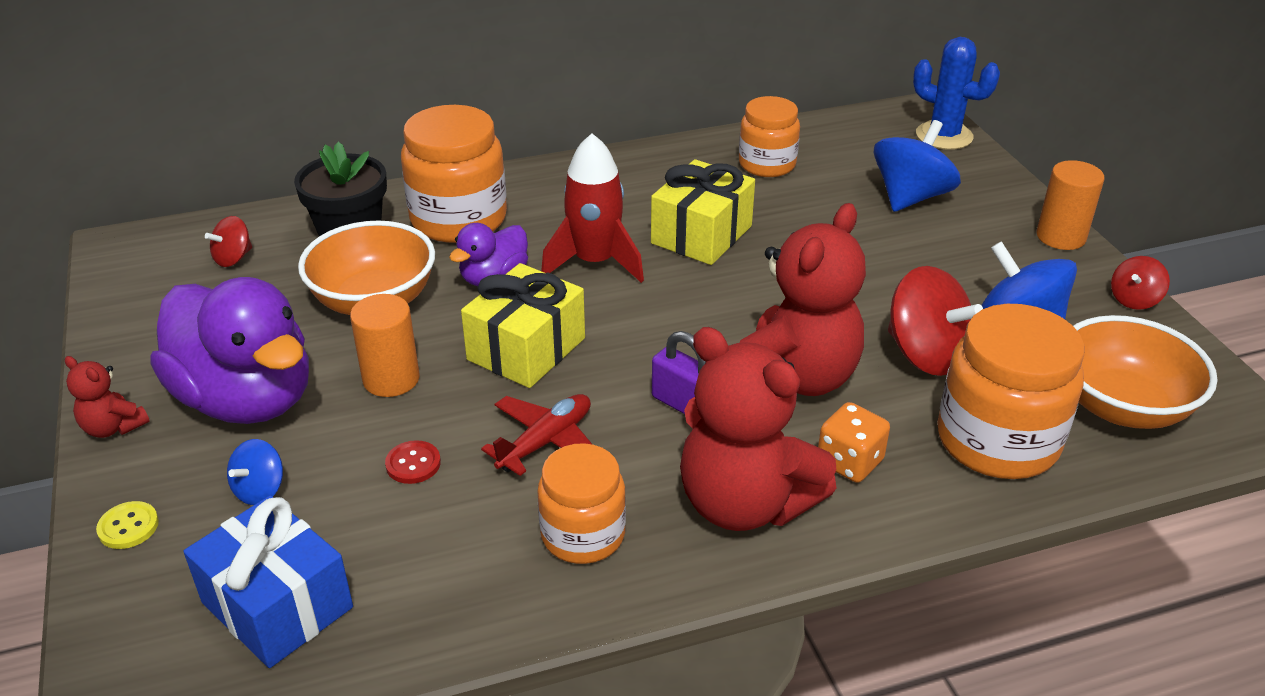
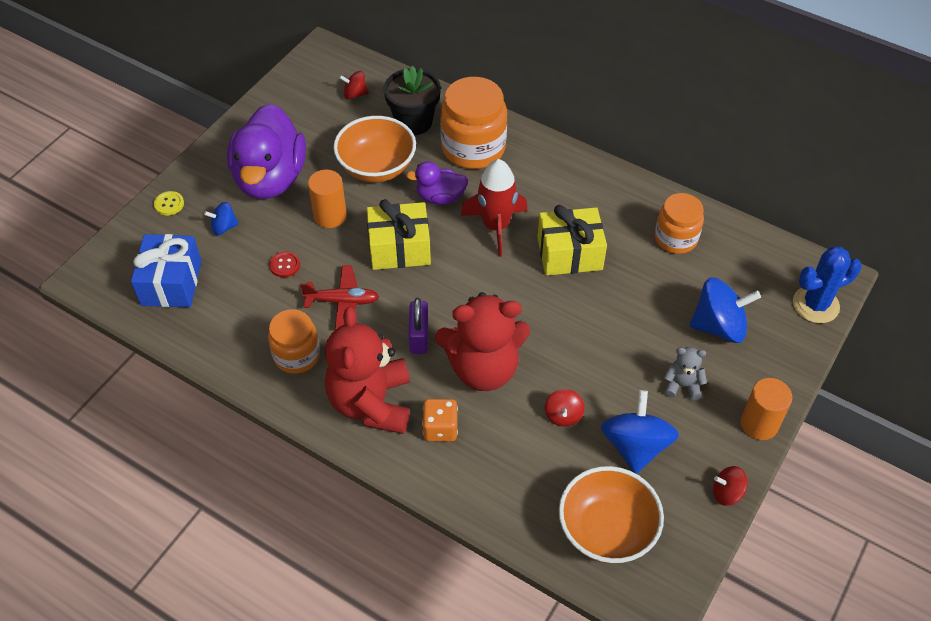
camera: 50 degrees right, 15 degrees up
red teddy bear [65,356,150,438] -> none
red spinning top [888,266,983,376] -> red spinning top [545,389,584,427], size x0.53
blue cactus [913,37,1000,150] -> blue cactus turned 75 degrees clockwise [793,247,862,323]
orange jar [937,304,1085,479] -> none
none -> grey teddy bear [664,347,707,400]

